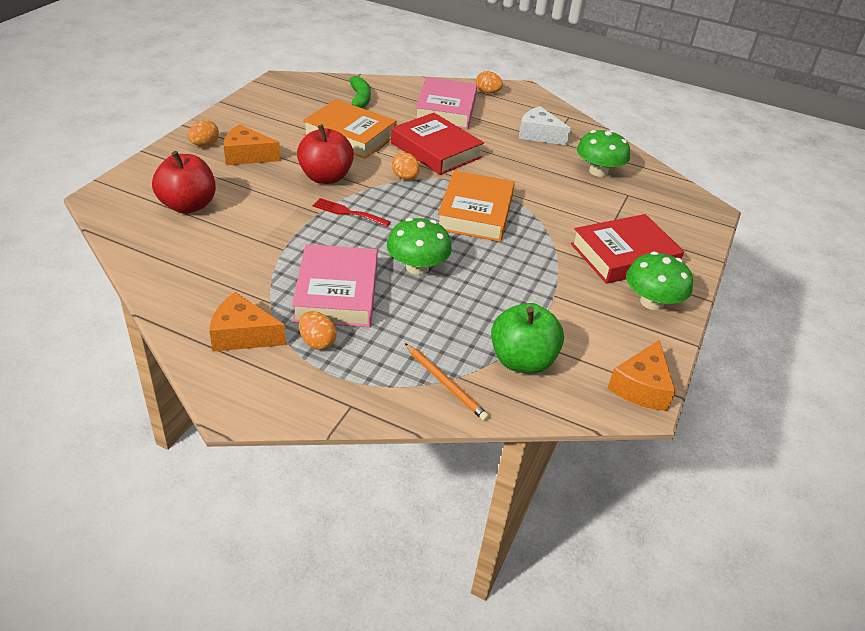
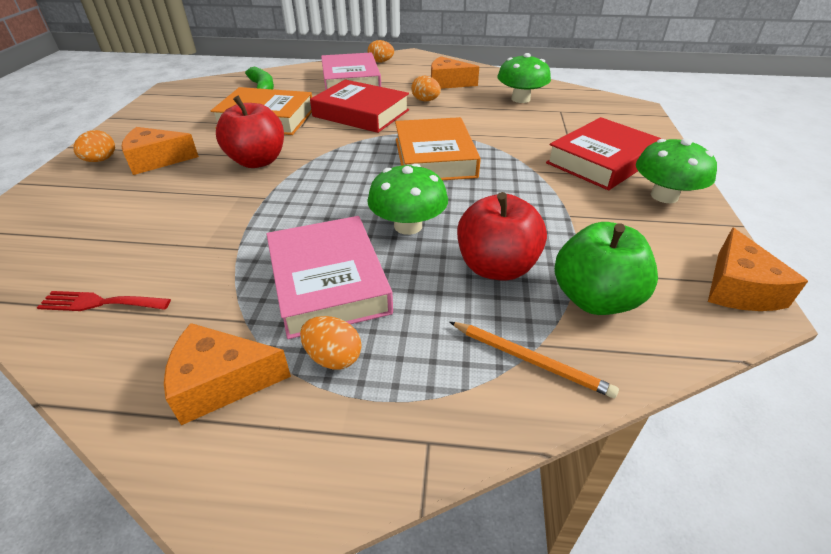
camera: 15 degrees left, 0 degrees up
red apple [152,151,216,214] -> red apple moved to [457,192,547,281]
red fork [313,198,391,227] -> red fork moved to [37,291,171,311]
orange egg [392,152,420,180] -> orange egg moved to [411,75,441,101]
white cheese [518,106,570,145] -> orange cheese [431,56,479,89]

